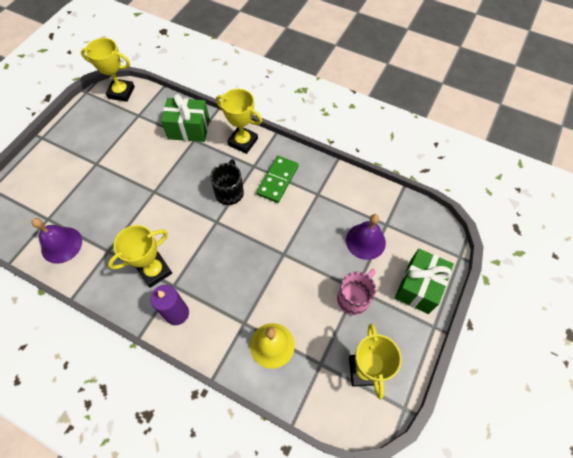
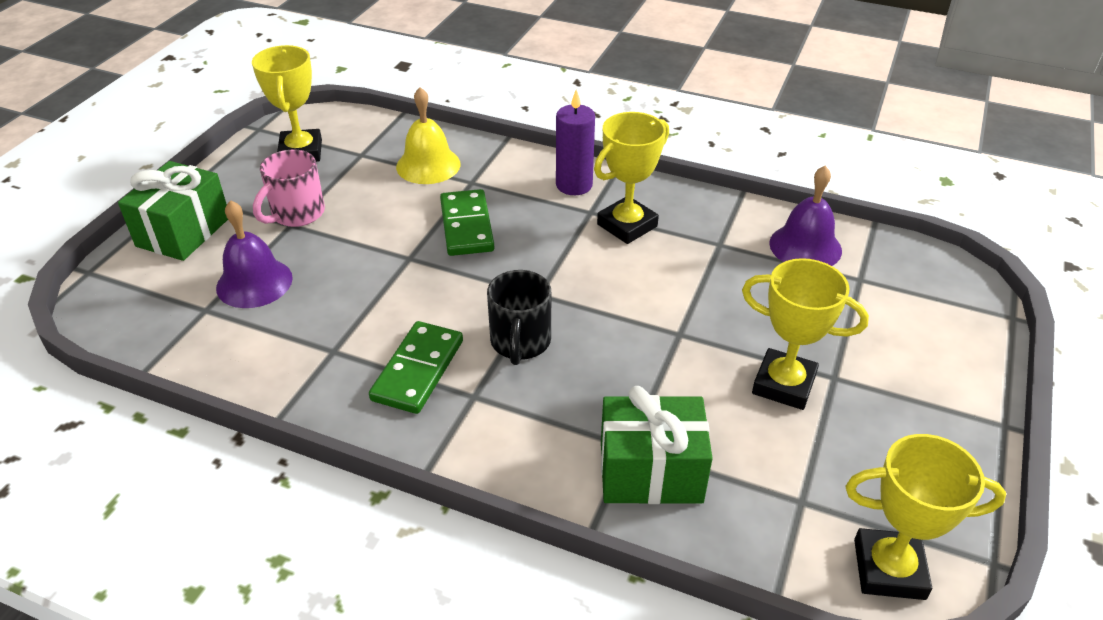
camera: 175 degrees right, 20 degrees down
yellow trophy [216,89,262,154] -> yellow trophy moved to [742,258,869,410]
none -> green domino [440,189,495,256]

